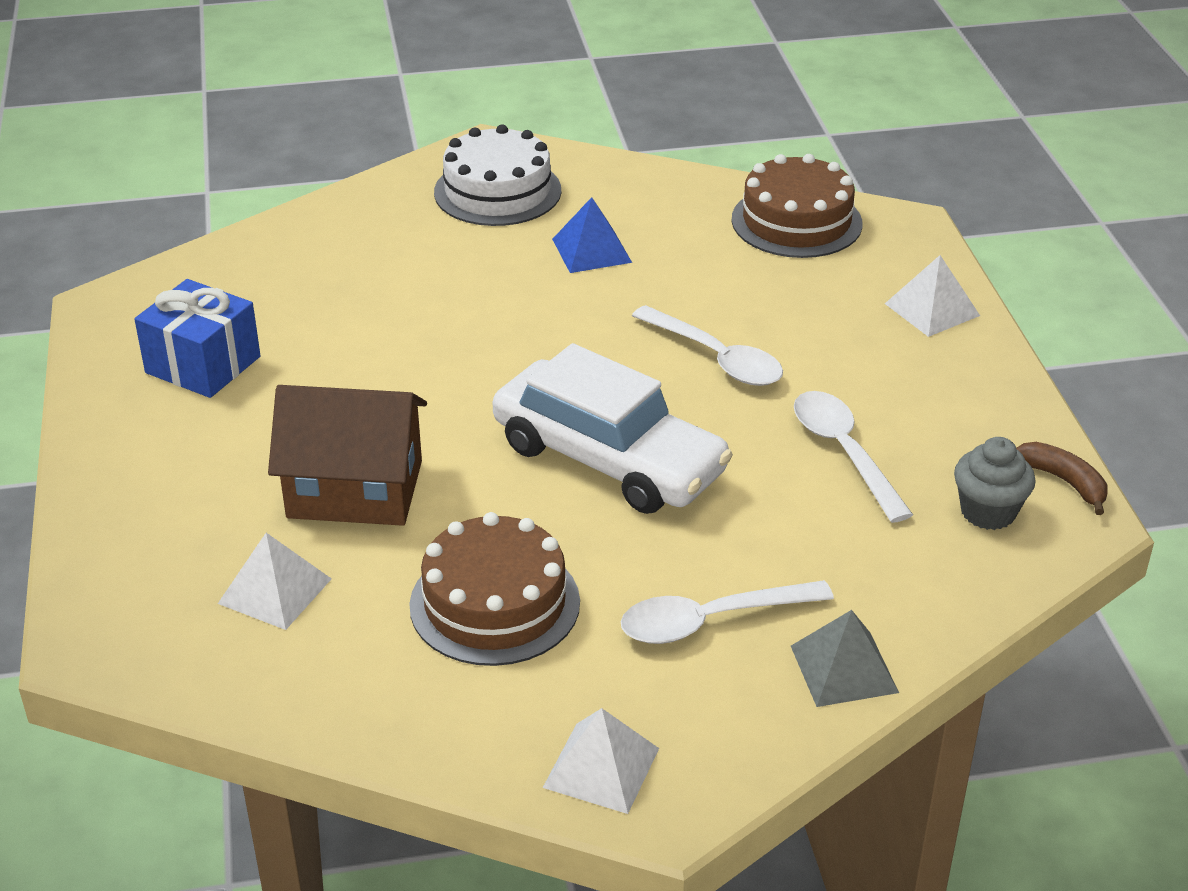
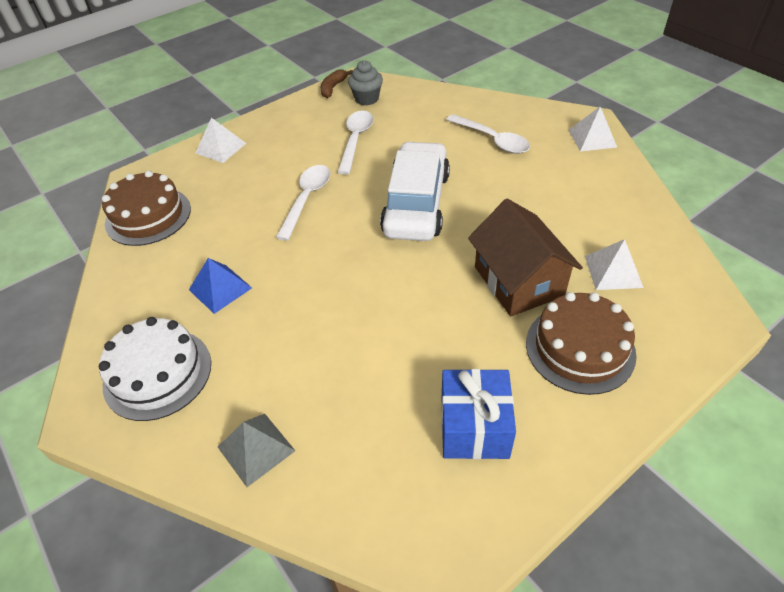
camera: 115 degrees left, 10 degrees up
brown cake [409,512,580,666] -> brown cake moved to [526,292,637,395]
grey pyramid [791,610,899,707] -> grey pyramid moved to [218,413,295,487]
white spoon [794,391,913,523] -> white spoon turned 150 degrees clockwise [337,111,373,175]

